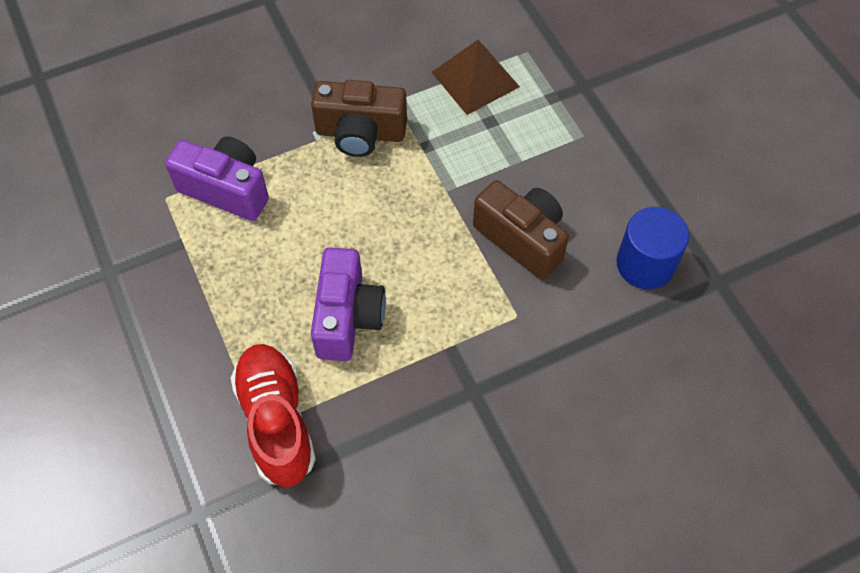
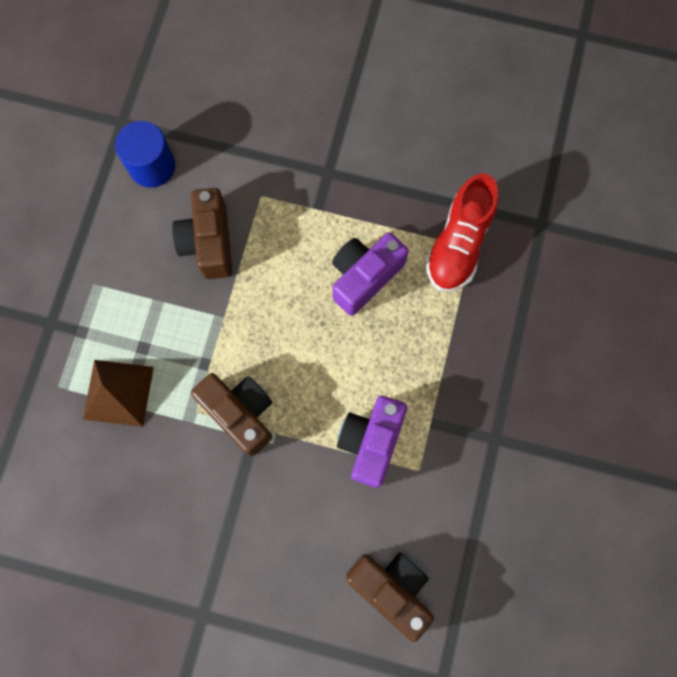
camera: 140 degrees left, 15 degrees up
purple camera [165,136,269,221] -> purple camera turned 45 degrees clockwise [337,396,407,488]
none -> brown camera [346,553,434,642]

